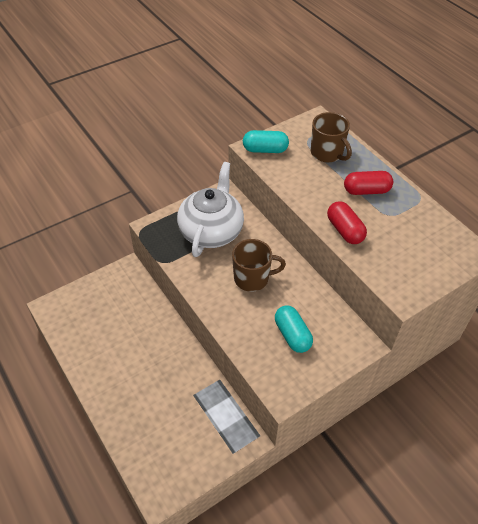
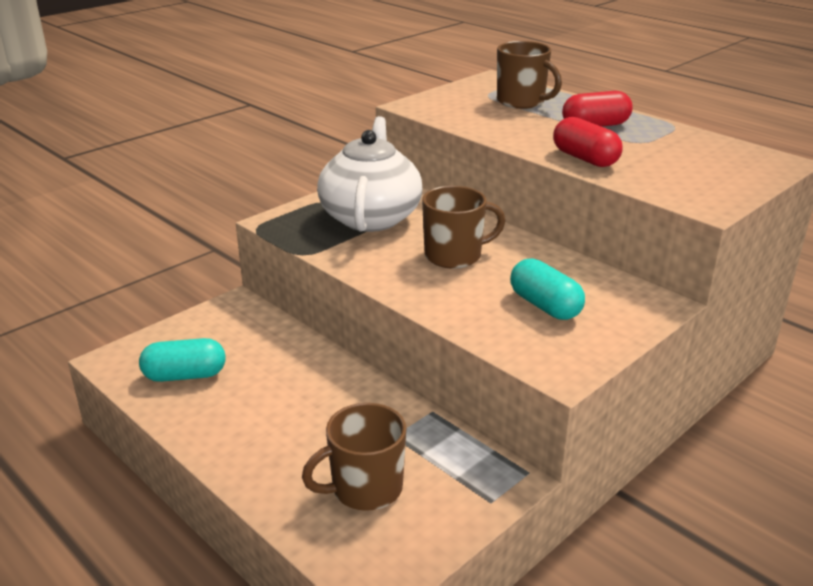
camera: 10 degrees left, 20 degrees down
turquoise capsule [243,130,289,153] -> turquoise capsule moved to [139,338,226,382]
none -> brown mug [302,403,406,511]

